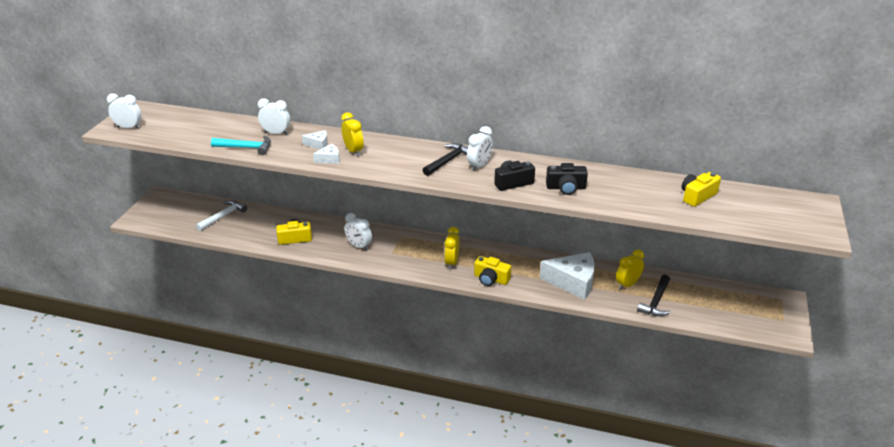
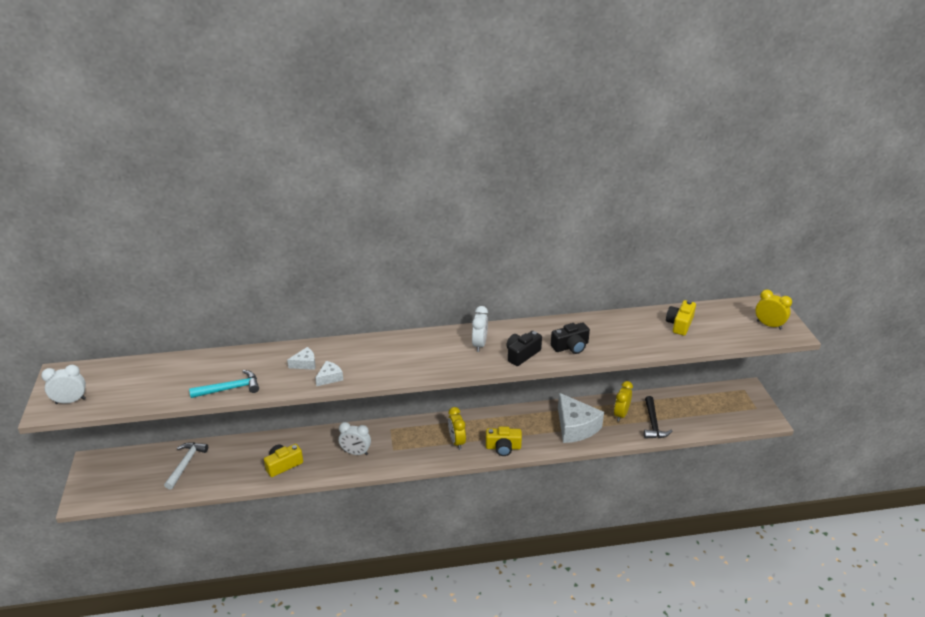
camera: 25 degrees left, 0 degrees up
white clock [258,98,290,135] -> none
yellow clock [341,112,364,156] -> yellow clock moved to [755,289,792,330]
black hammer [423,143,468,176] -> none
white cheese [540,252,595,300] -> white cheese turned 75 degrees clockwise [558,393,604,443]

